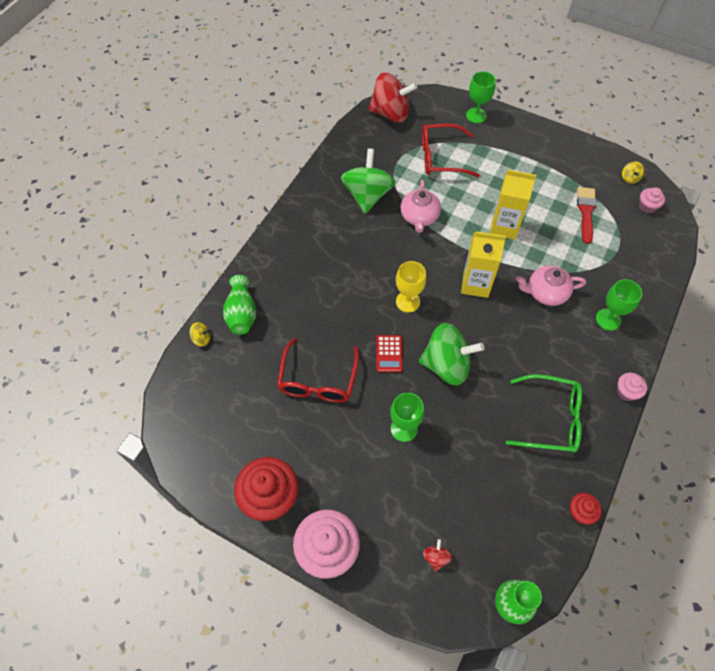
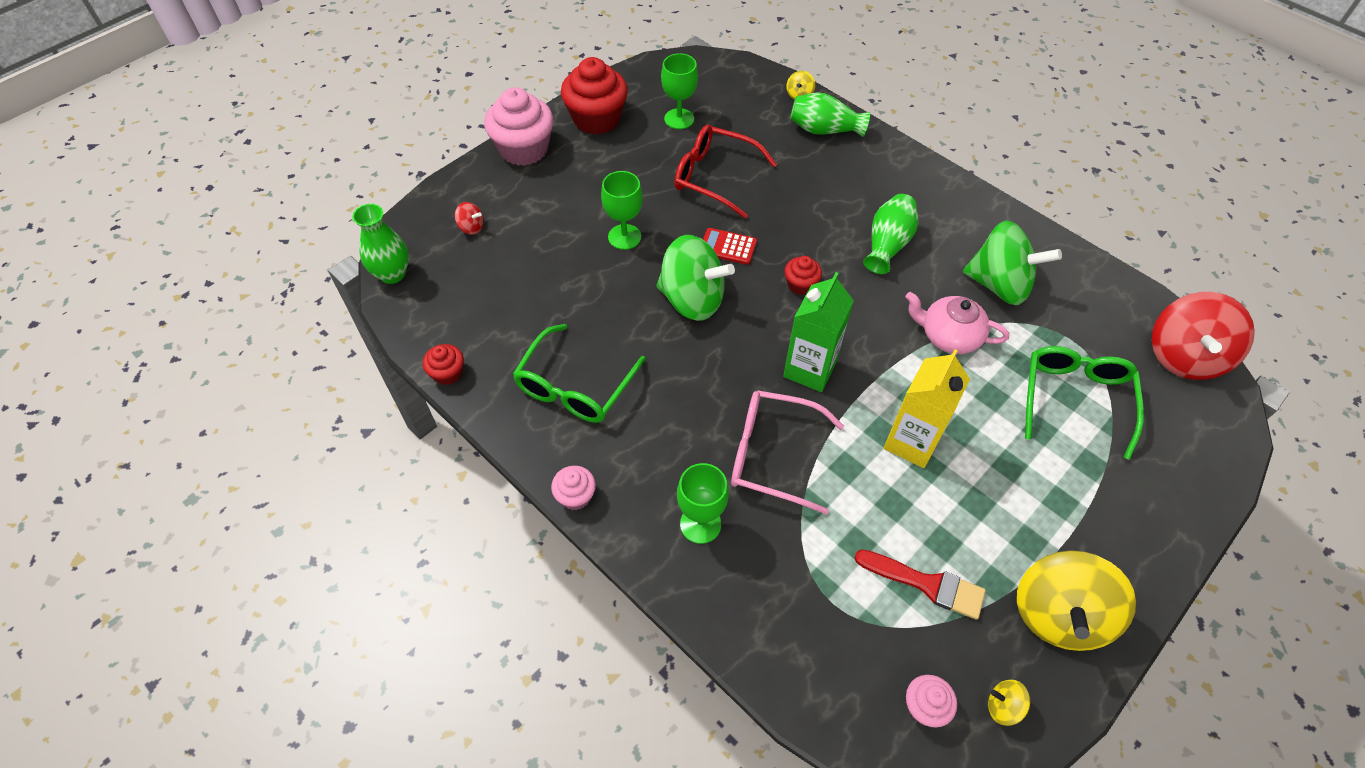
camera: 105 degrees right, 5 degrees down
yellow goblet [396,261,426,313] -> red cupcake [784,256,822,295]
green spinning top [419,323,484,386] -> green spinning top turned 90 degrees counterclockwise [656,235,735,321]
red glasses [422,124,480,177] -> green glasses [1025,346,1144,460]
yellow carton [461,231,506,298] -> green carton [783,272,854,392]
green goblet [466,71,496,123] -> green goblet moved to [661,53,698,129]
pink teapot [516,266,586,306] -> pink glasses [731,390,844,514]
none -> green vase [863,194,918,274]
none -> yellow spinning top [1017,551,1136,651]

